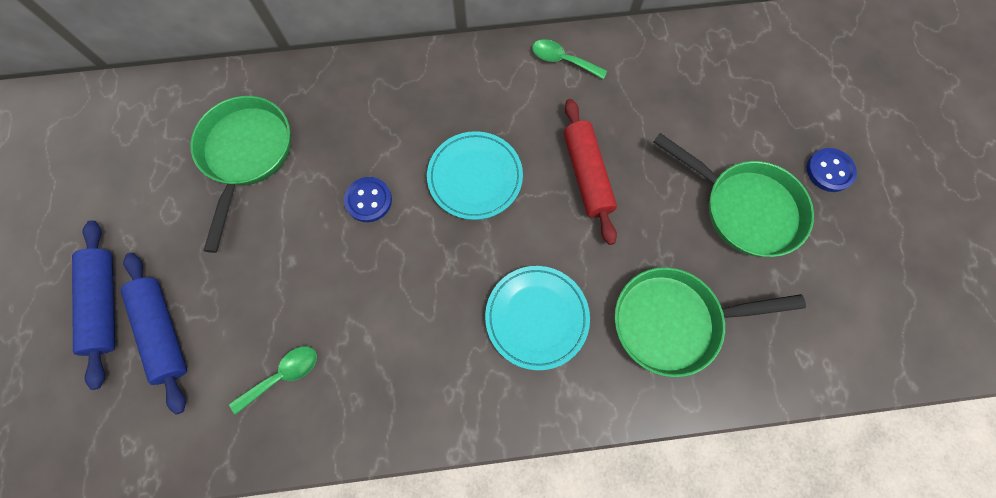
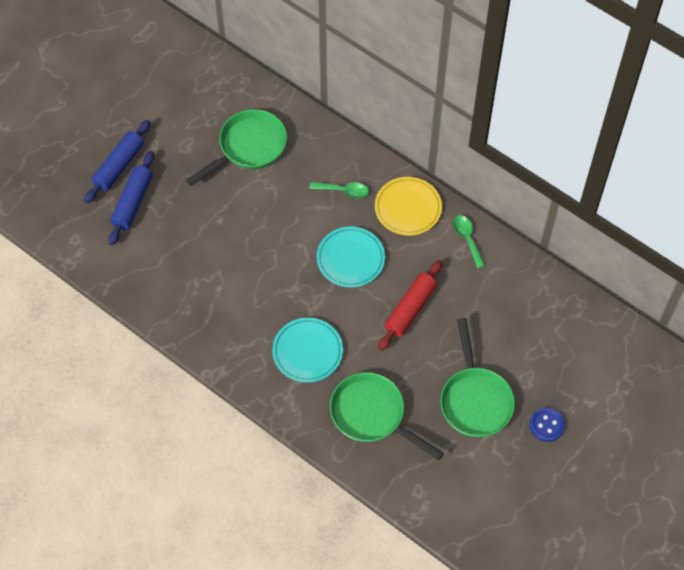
camera: 45 degrees right, 10 degrees down
green spoon [229,346,317,415] -> green spoon moved to [310,182,369,199]
blue button [344,177,392,222] -> none
none -> yellow plate [375,177,442,236]

